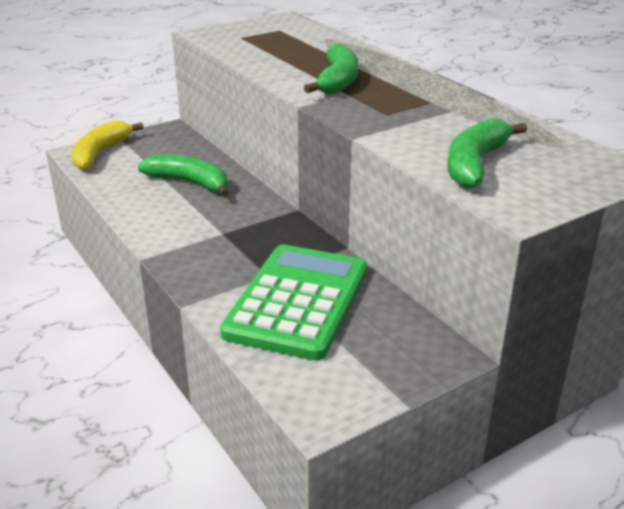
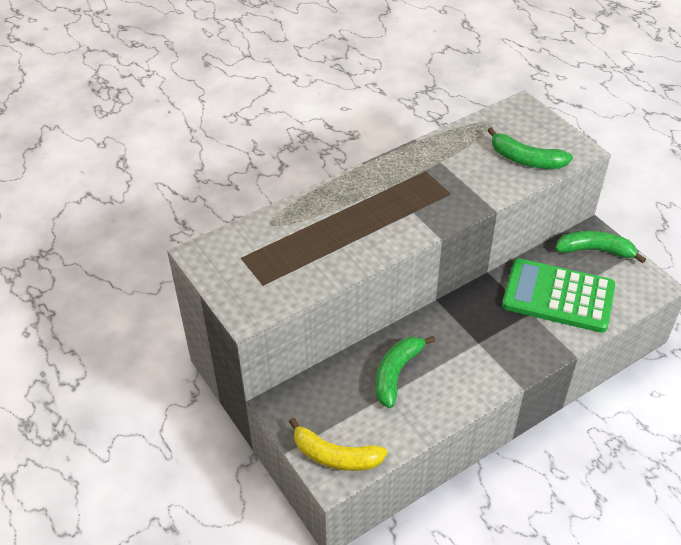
camera: 90 degrees left, 15 degrees up
green banana [304,44,358,95] -> green banana moved to [555,231,646,263]

